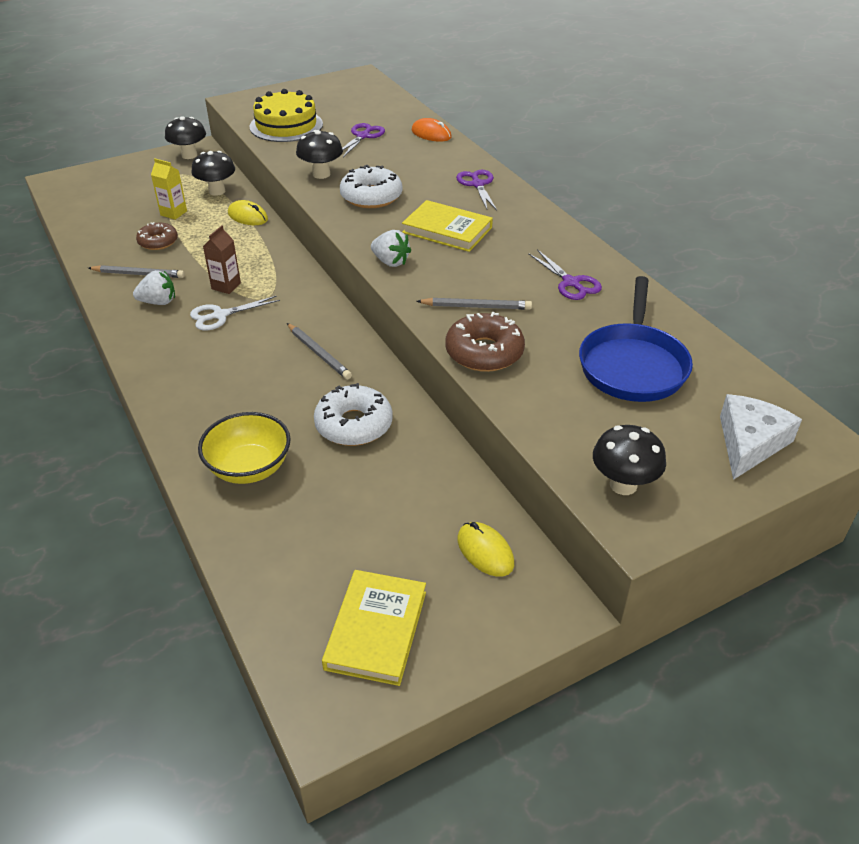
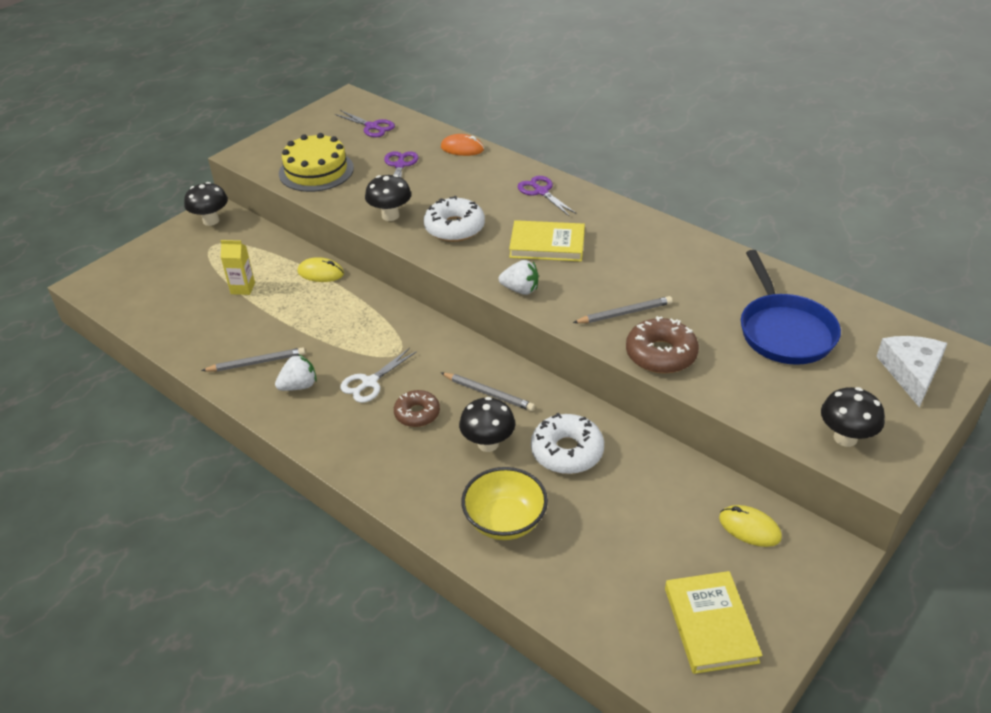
camera: 20 degrees left, 0 degrees up
brown donut [136,222,178,250] -> brown donut moved to [394,390,440,427]
black mushroom [191,151,235,196] -> black mushroom moved to [459,397,515,452]
brown carton [203,225,241,294] -> none
purple scissors [528,249,602,300] -> purple scissors moved to [334,110,395,137]

